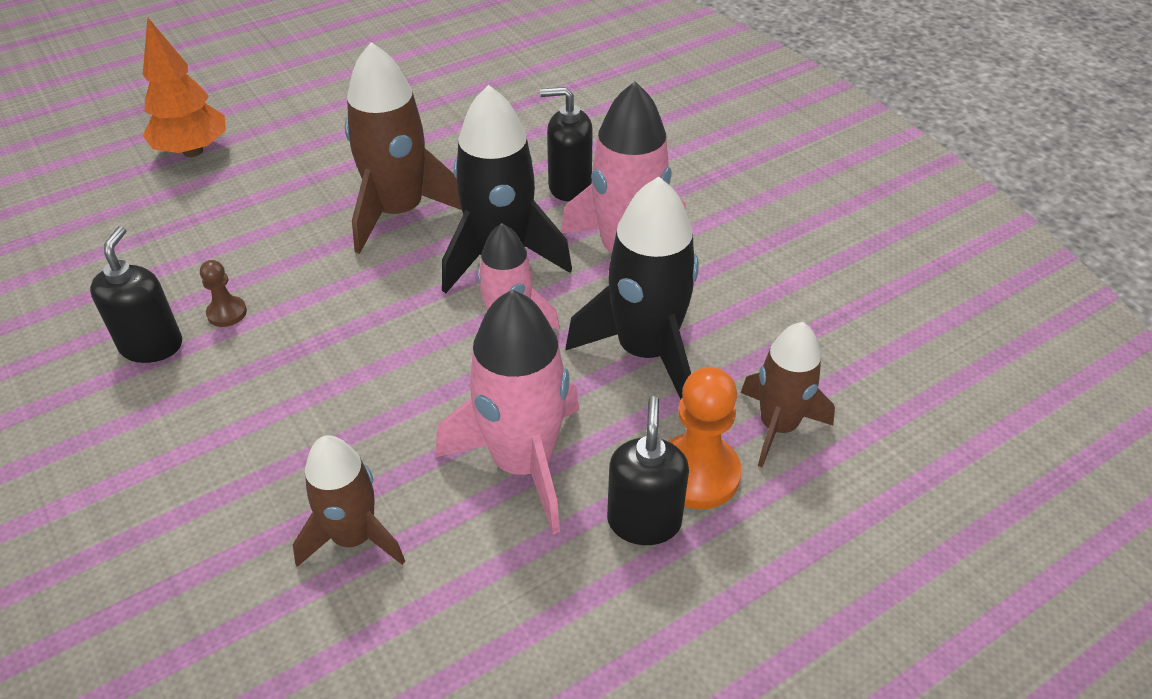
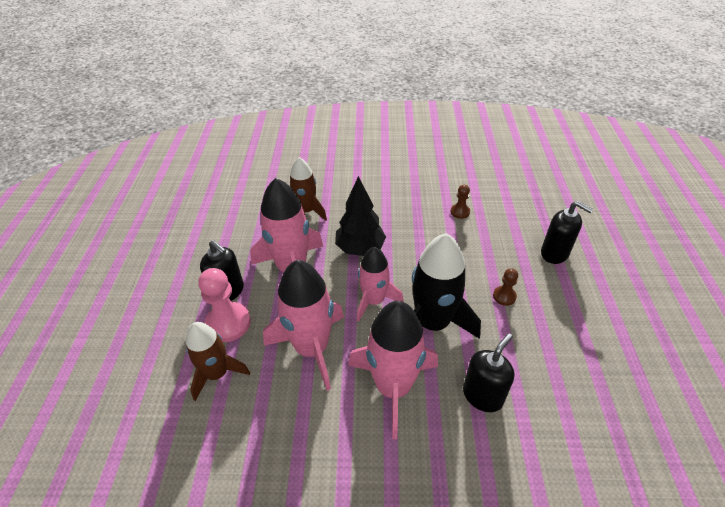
camera: 125 degrees right, 0 degrees up
black soap dispenser [90,226,182,363] -> black soap dispenser moved to [541,201,593,264]
orange tree [143,17,226,157] -> none
brown rocket [345,42,462,254] -> brown pawn [493,268,518,306]
black rocket [565,177,699,399] -> pink rocket [263,260,344,391]
orange pawn [668,367,741,509] -> pink pawn [198,268,251,342]
none -> black tree [335,176,386,256]

